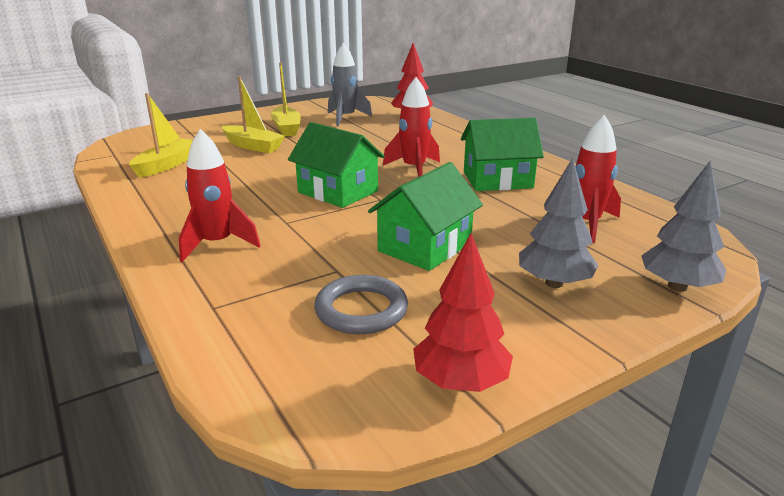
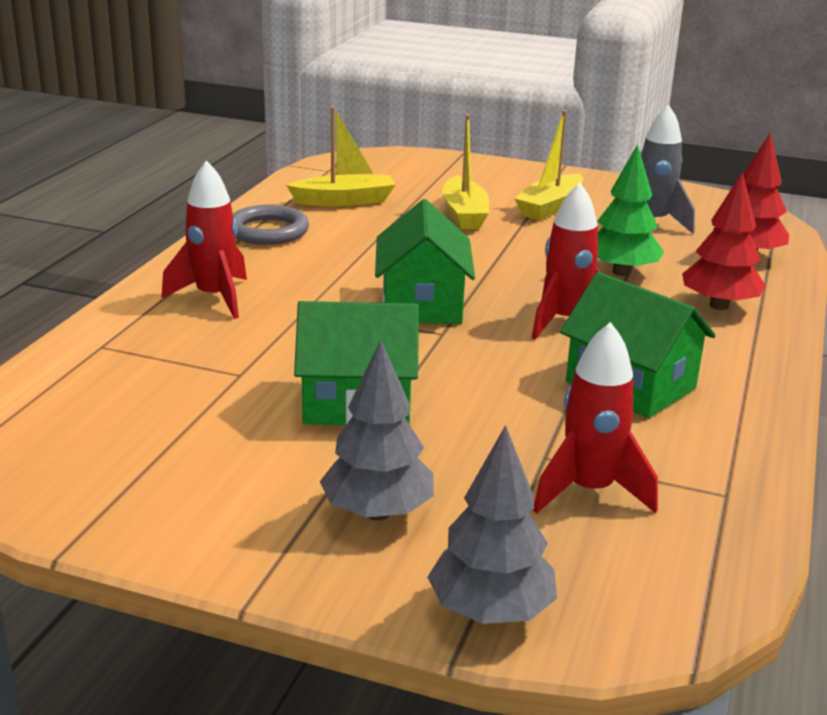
camera: 50 degrees right, 0 degrees up
grey ring [314,275,408,334] -> grey ring moved to [233,205,309,245]
red tree [413,233,513,392] -> red tree moved to [682,172,766,310]
none -> green tree [598,144,664,276]

